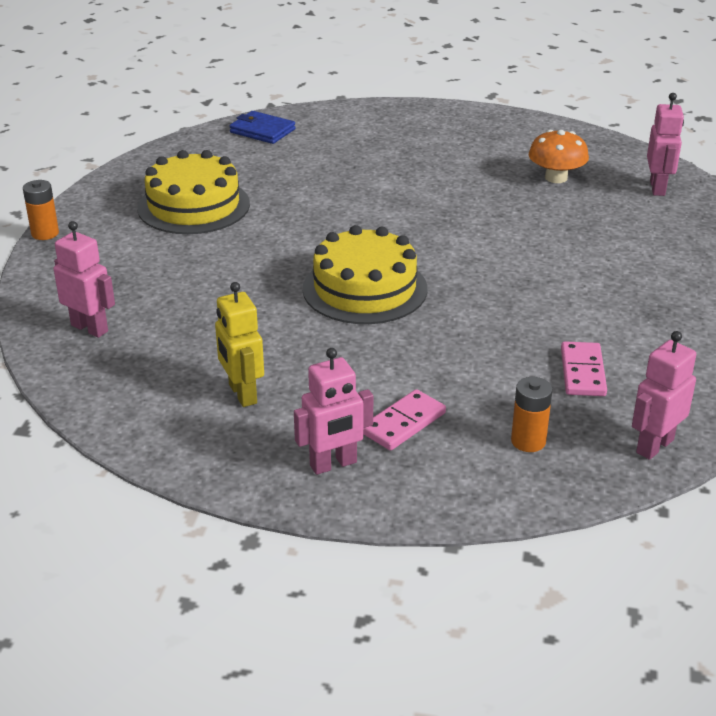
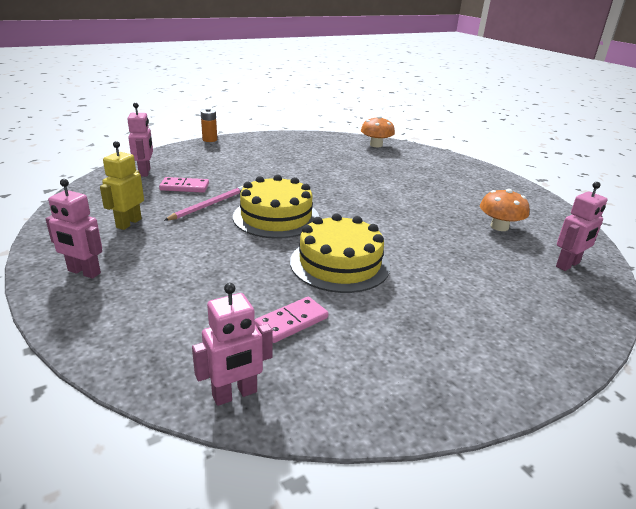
camera: 45 degrees right, 5 degrees down
yellow cake [137,150,250,234] -> yellow cake moved to [290,213,390,293]
blue wallet [230,111,295,144] -> orange mushroom [361,116,395,147]
pink domino [363,389,446,450] -> pink domino moved to [159,177,209,193]
orange battery [511,377,553,452] -> none
pink robot [632,331,696,460] -> pink robot turned 150 degrees clockwise [192,283,273,406]
none -> pink pencil [164,186,243,221]

